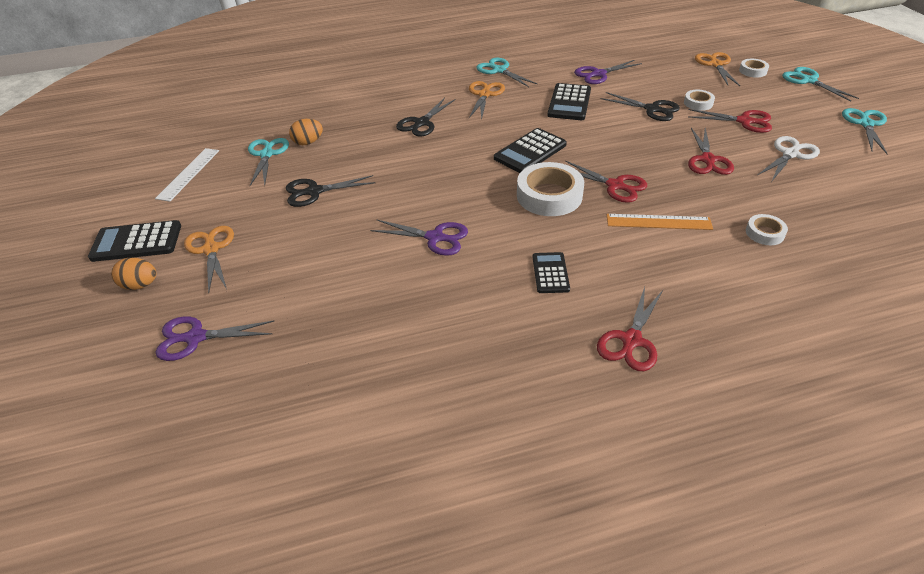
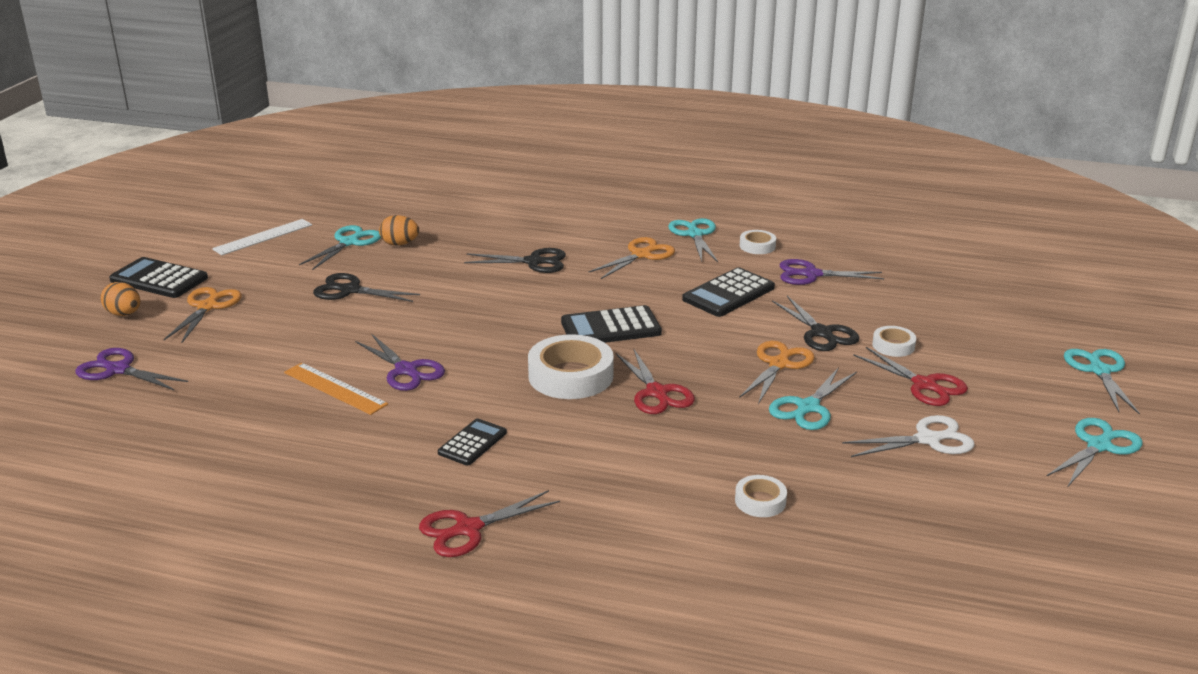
camera: 30 degrees right, 15 degrees down
black scissors [396,98,455,137] -> black scissors turned 150 degrees counterclockwise [464,248,566,273]
orange ruler [607,214,713,230] -> orange ruler moved to [284,363,388,415]
red scissors [688,128,734,175] -> turquoise scissors [769,367,857,430]
orange scissors [695,52,740,86] -> orange scissors moved to [739,341,814,404]
white tape [739,59,769,78] -> white tape moved to [740,230,776,254]

